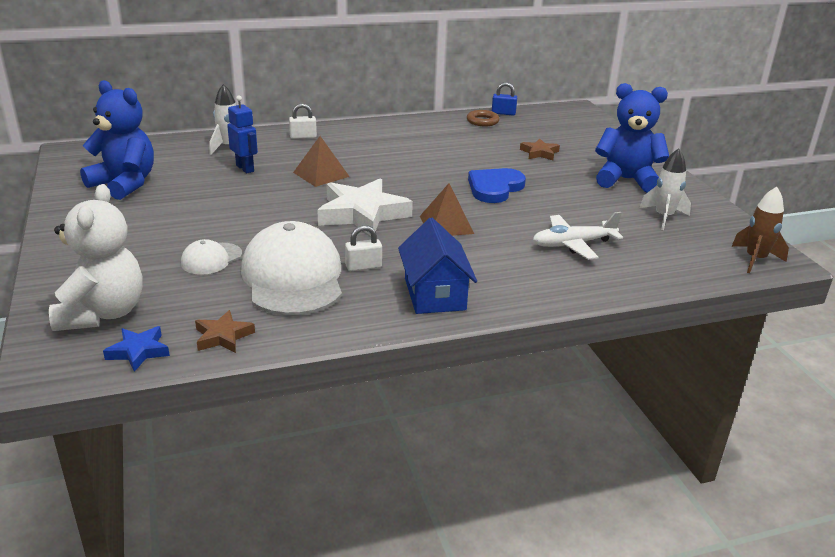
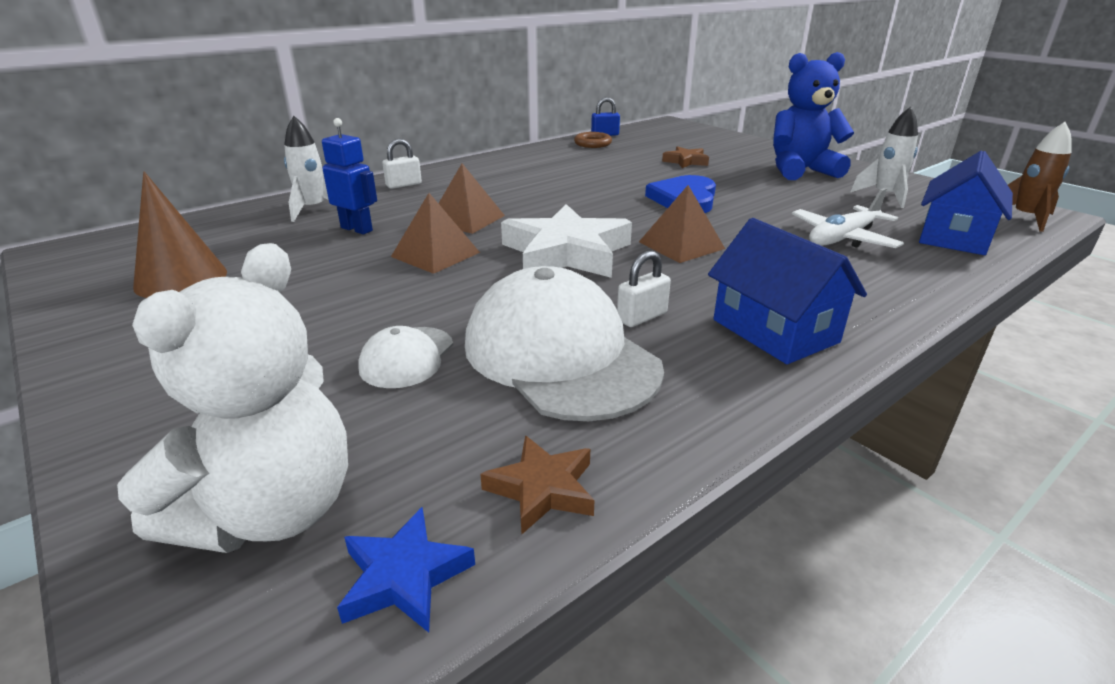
camera: 20 degrees left, 0 degrees up
white teddy bear [49,184,143,331] -> white teddy bear turned 45 degrees clockwise [117,243,348,553]
blue teddy bear [80,80,154,200] -> brown cone [133,171,227,298]
none -> brown pyramid [391,193,480,274]
none -> blue house [919,151,1013,255]

